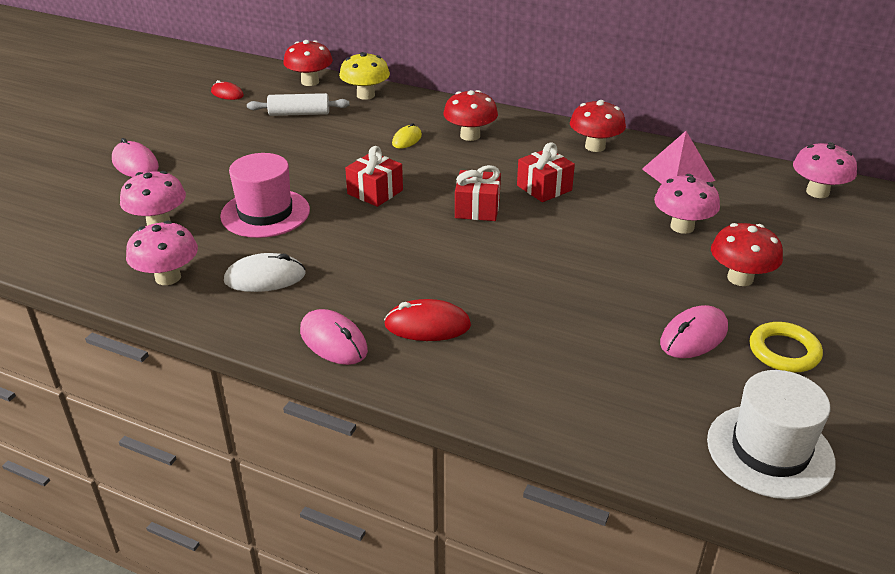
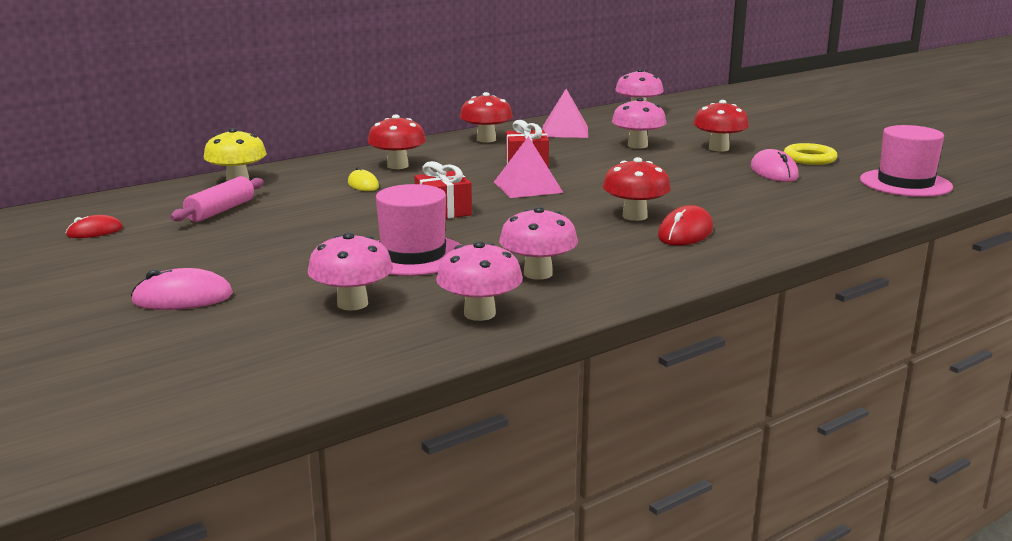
camera: 60 degrees left, 15 degrees down
white mouse [224,253,306,292] -> pink mushroom [499,207,578,280]
white rolling pin [247,93,350,116] -> pink rolling pin [170,176,264,222]
red mushroom [283,40,333,86] -> red mushroom moved to [602,157,671,221]
pink mouse [300,309,368,365] -> none
red gift [455,165,501,221] -> pink pyramid [494,136,563,198]
white hat [707,370,836,499] -> pink hat [860,125,953,197]

